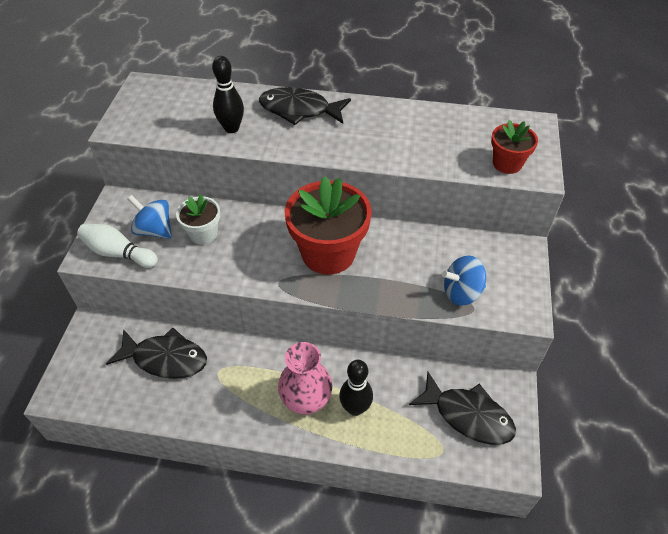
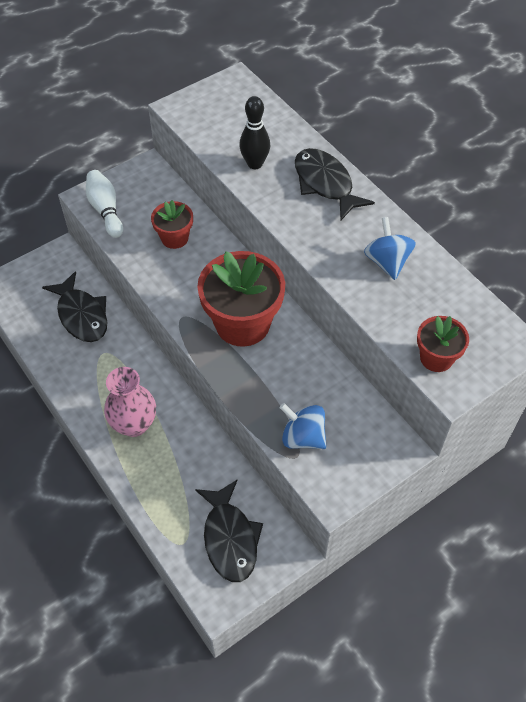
camera: 45 degrees right, 5 degrees up
blue spinning top [128,195,172,239] -> blue spinning top moved to [364,217,416,280]
white flower pot [176,194,220,245] -> red flower pot [151,200,193,249]
black bowling pin [339,360,373,416] -> none

